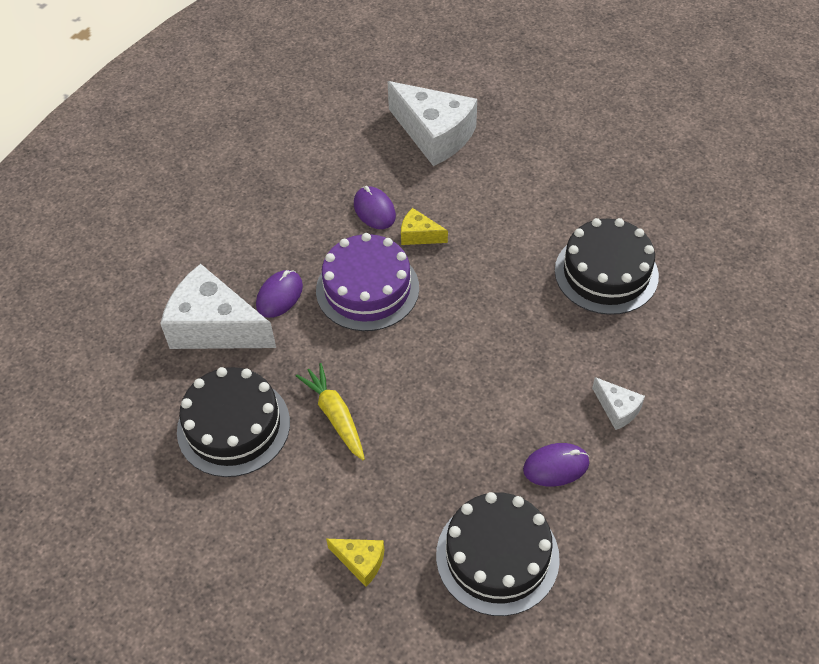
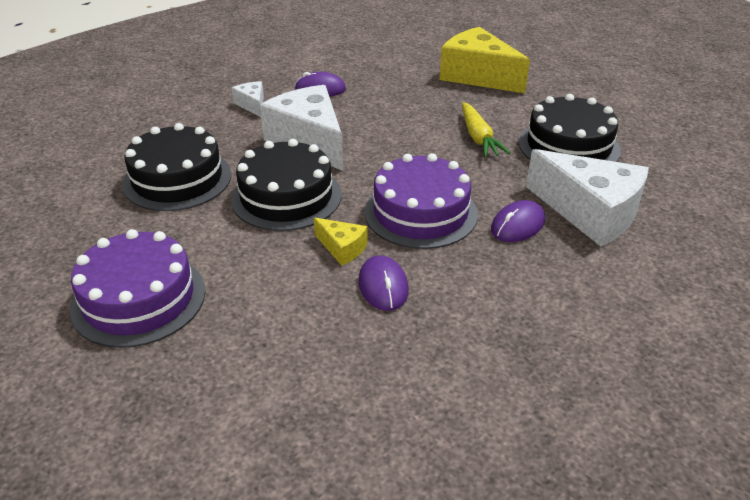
camera: 165 degrees left, 15 degrees down
yellow cheese [326,539,385,587] -> yellow cheese [440,27,530,93], size x2.16
white cheese [387,81,477,166] -> white cheese moved to [260,85,343,171]
black cake [436,492,560,616] -> black cake moved to [231,139,341,231]
none -> purple cake [70,229,206,348]

